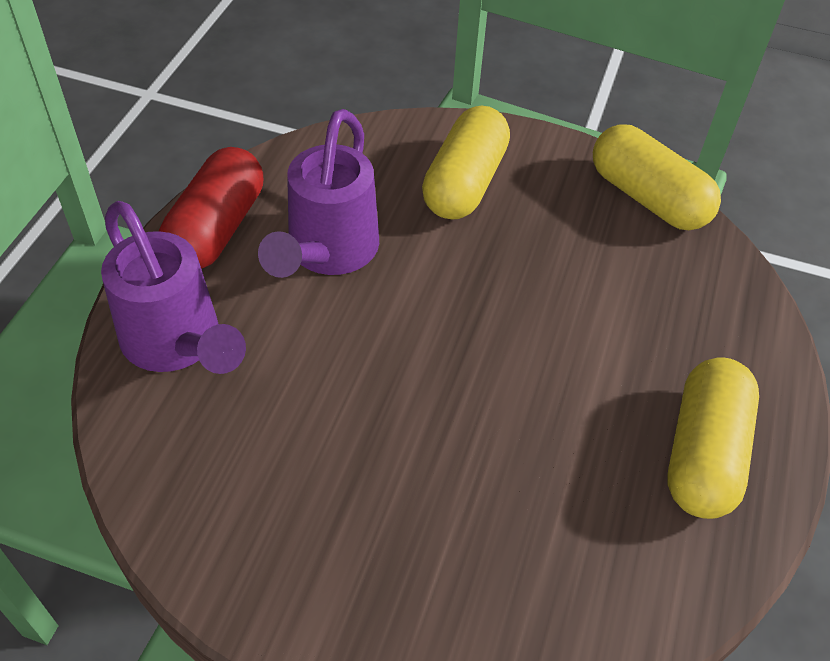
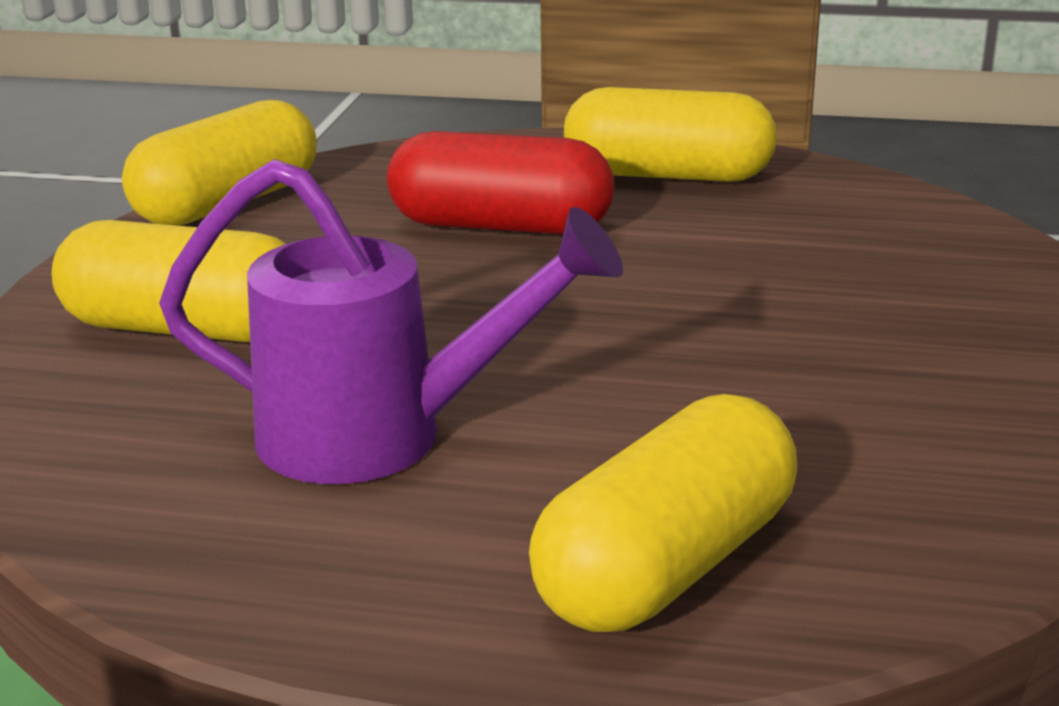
camera: 95 degrees left, 25 degrees down
purple watering can [101,201,246,374] -> yellow capsule [529,394,797,632]
red capsule [159,147,263,269] -> red capsule moved to [387,131,614,234]

